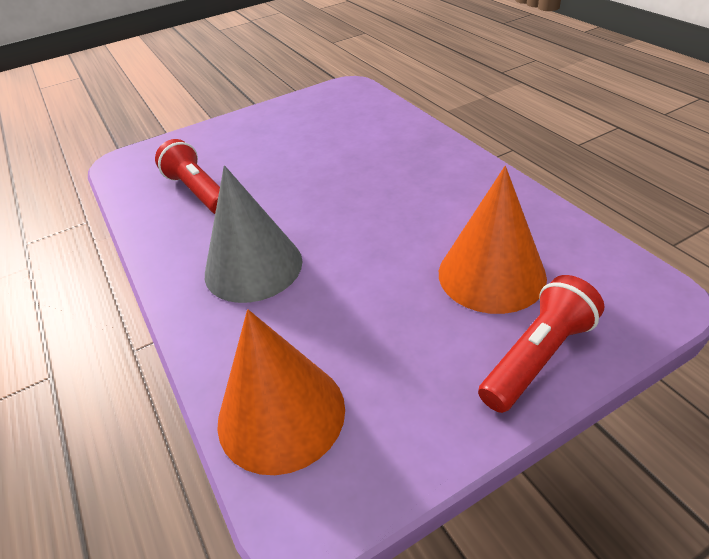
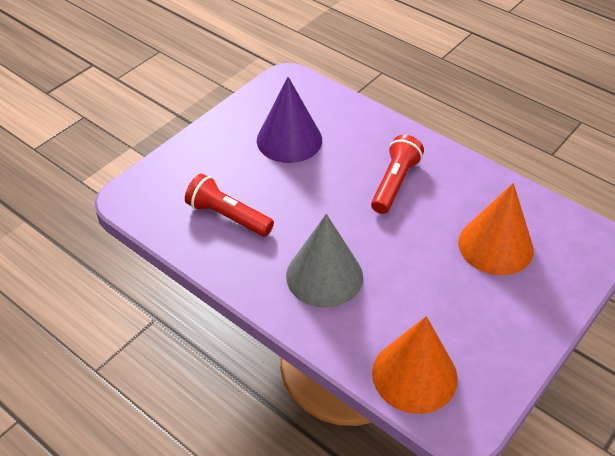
camera: 25 degrees left, 5 degrees up
red flashlight [478,275,605,413] -> red flashlight moved to [371,135,424,214]
none -> purple cone [257,77,322,163]

